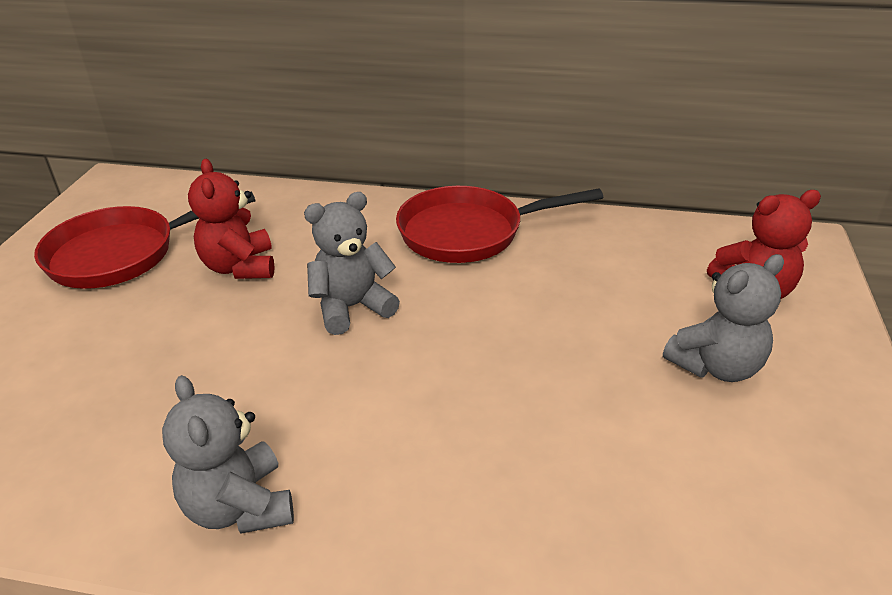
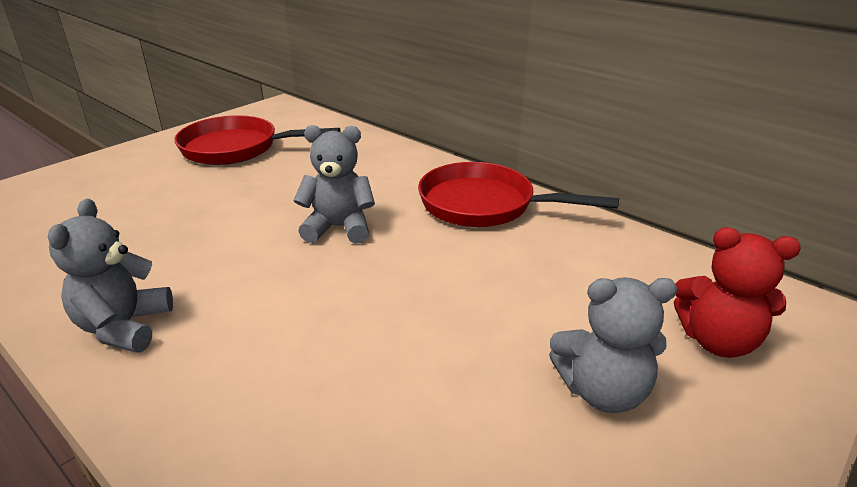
camera: 30 degrees right, 5 degrees down
red teddy bear [188,159,274,279] -> none

